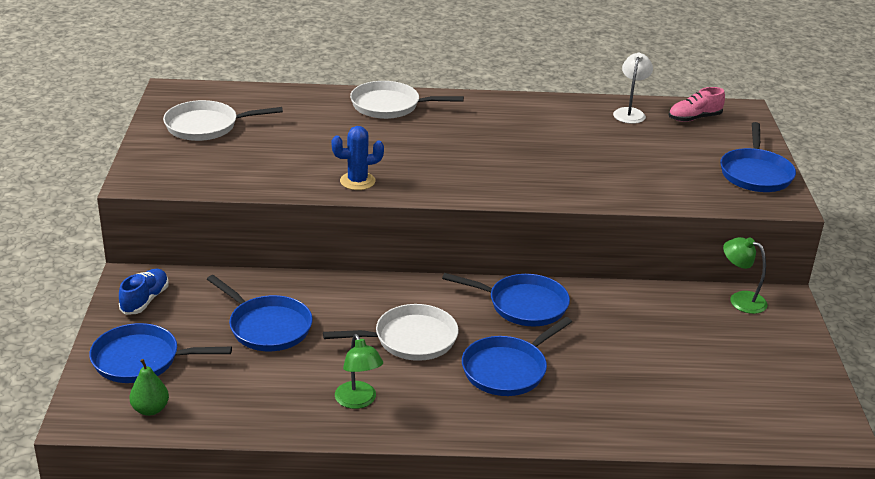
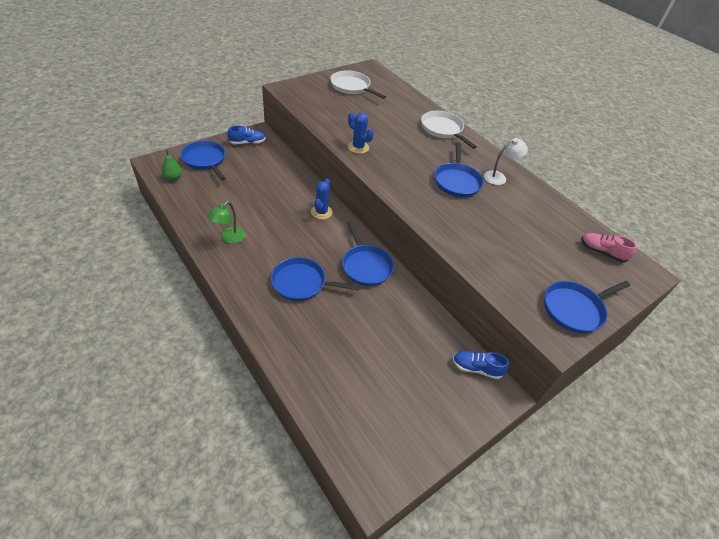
camera: 50 degrees right, 15 degrees up
blue pan [207,275,313,351] -> blue pan moved to [434,142,484,197]
white pan [323,304,458,361] -> none
white lamp [613,53,653,124] -> white lamp moved to [484,138,528,185]
green lamp [723,237,768,314] -> blue shoe [453,351,509,379]
none -> blue cactus [311,179,333,219]

